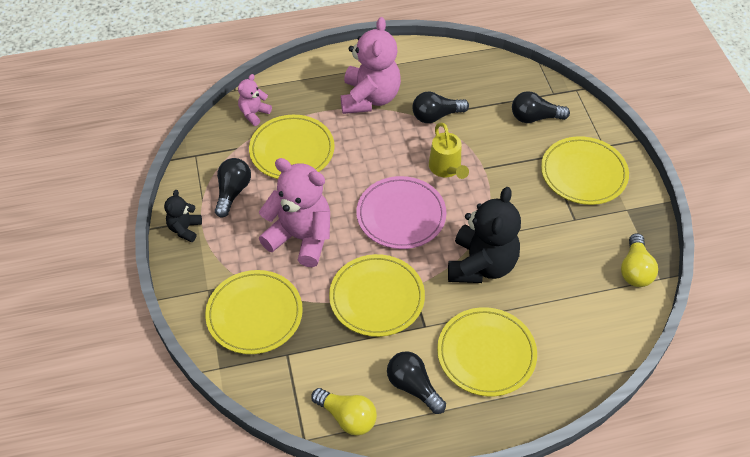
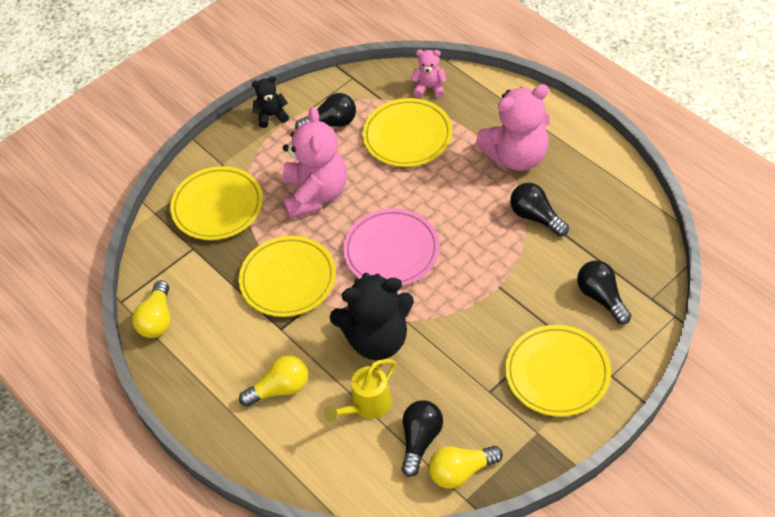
camera: 65 degrees right, 0 degrees up
black light bulb [387,351,446,414] -> black light bulb moved to [402,400,443,477]
yellow watering can [429,123,469,179] -> yellow watering can moved to [324,359,396,422]
yellow plate [437,307,537,396] -> yellow light bulb [239,355,308,407]

